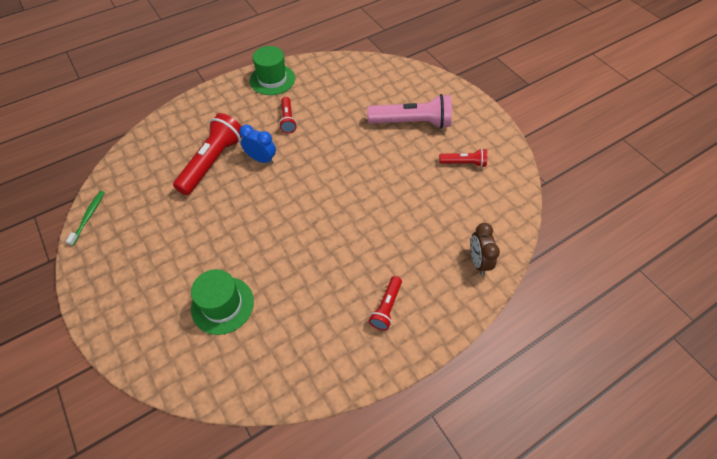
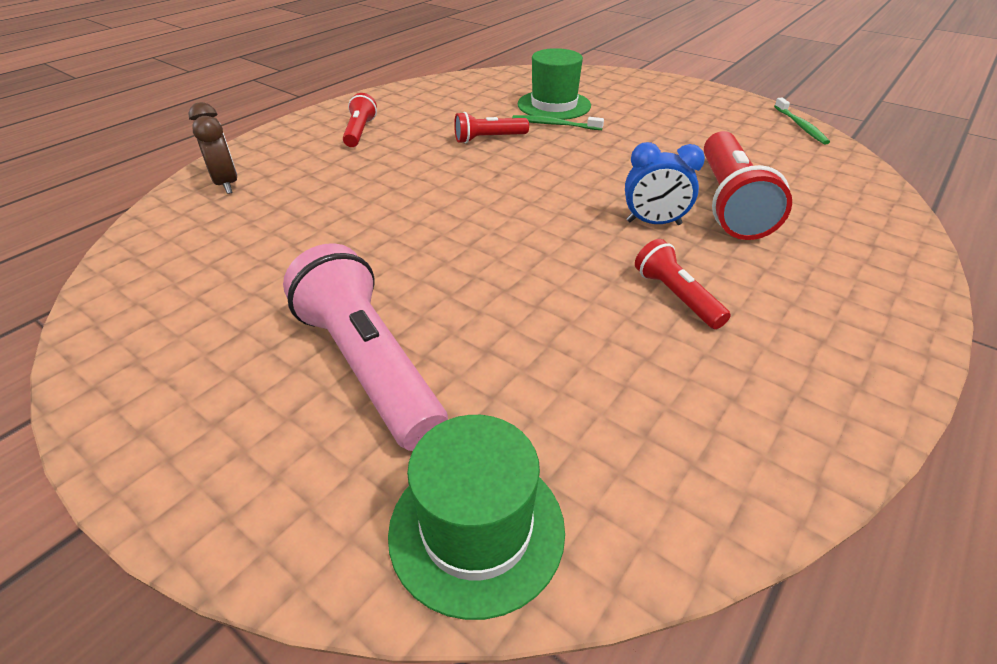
camera: 160 degrees right, 15 degrees down
green hat [250,46,295,95] -> green hat moved to [388,415,565,620]
pink flashlight [367,94,452,129] -> pink flashlight turned 75 degrees clockwise [283,243,448,451]
red flashlight [439,149,487,167] -> red flashlight moved to [454,112,529,143]
none -> green toothbrush [512,115,604,130]

